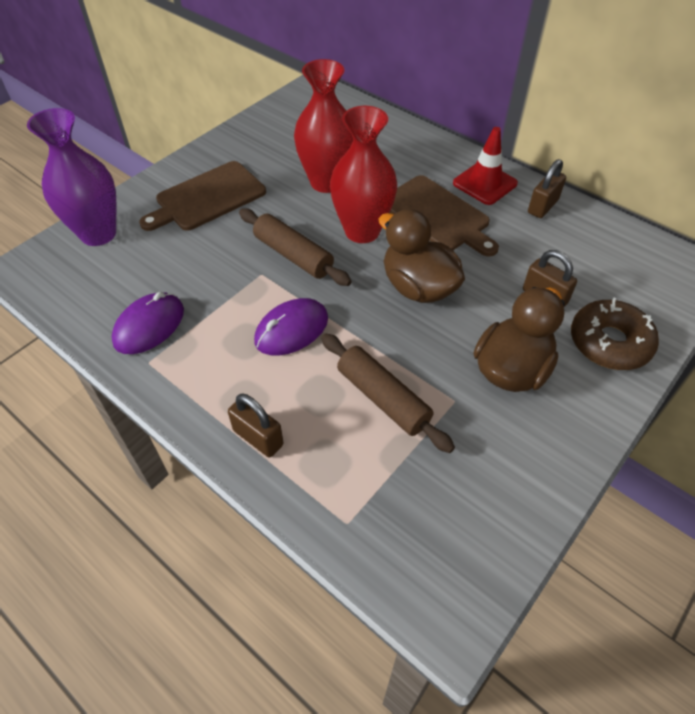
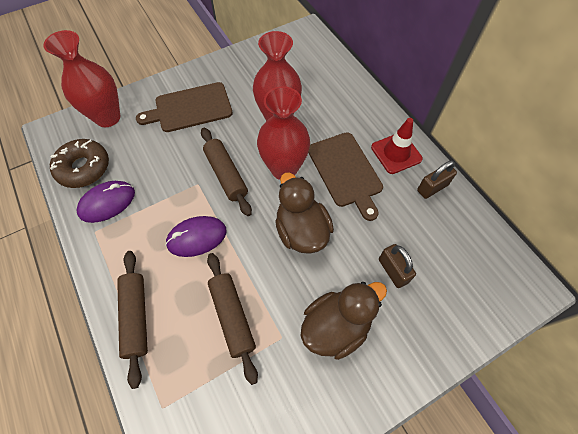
camera: 20 degrees right, 10 degrees up
purple vase [27,108,117,246] -> red vase [43,30,120,127]
brown padlock [228,394,284,457] -> brown rolling pin [117,251,148,389]
brown donut [571,297,659,370] -> brown donut moved to [50,139,109,188]

